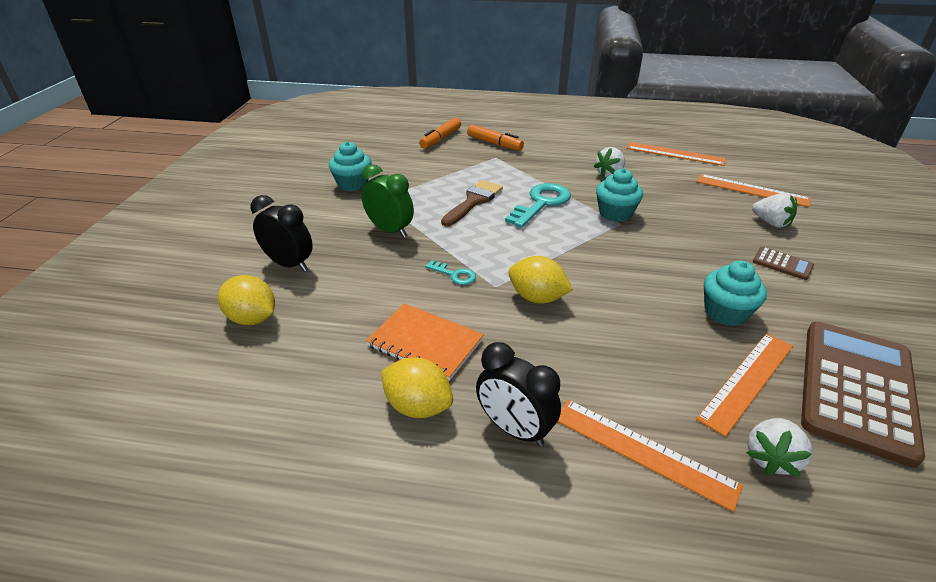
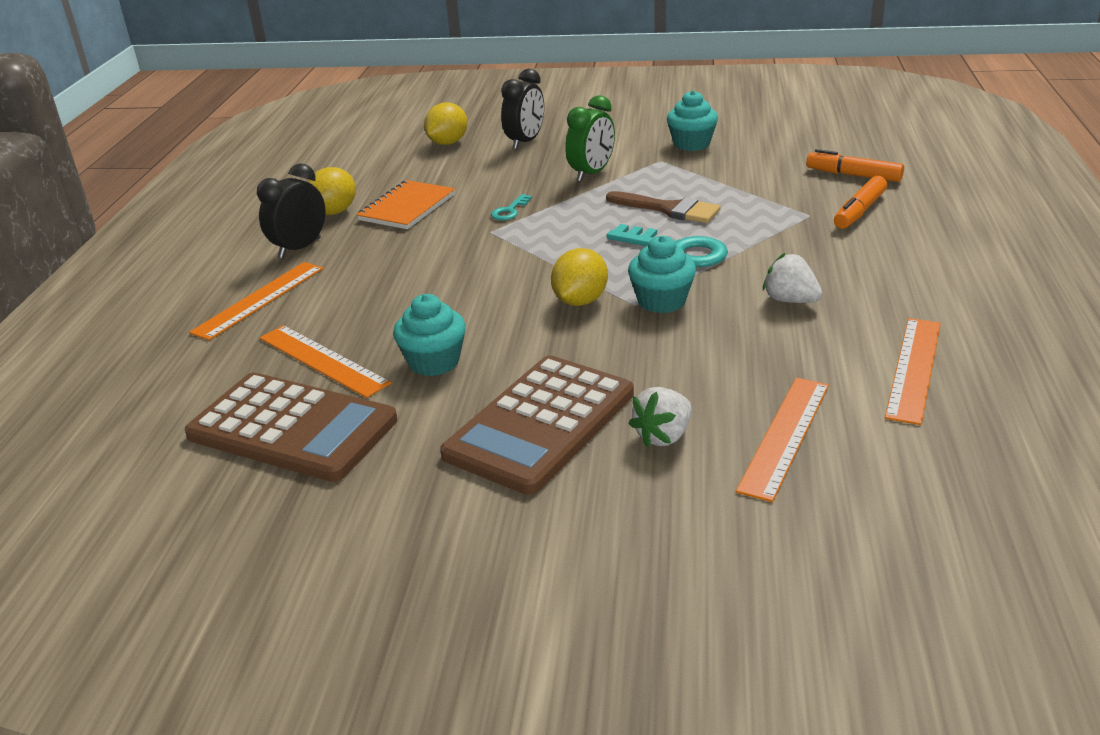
camera: 90 degrees right, 5 degrees down
yellow lemon [508,256,573,304] -> yellow lemon moved to [551,248,608,306]
white strawberry [747,418,812,477] -> none
brown calculator [753,247,814,280] -> brown calculator [440,355,634,495], size x2.43

